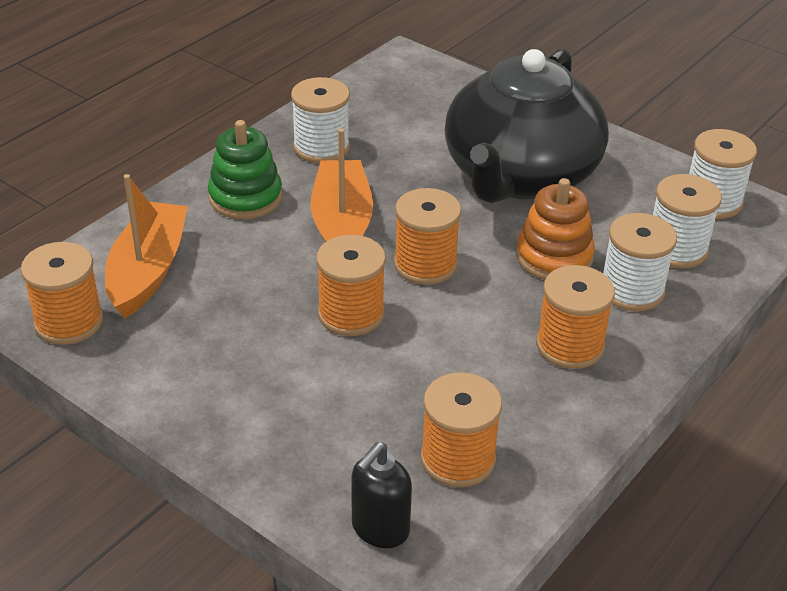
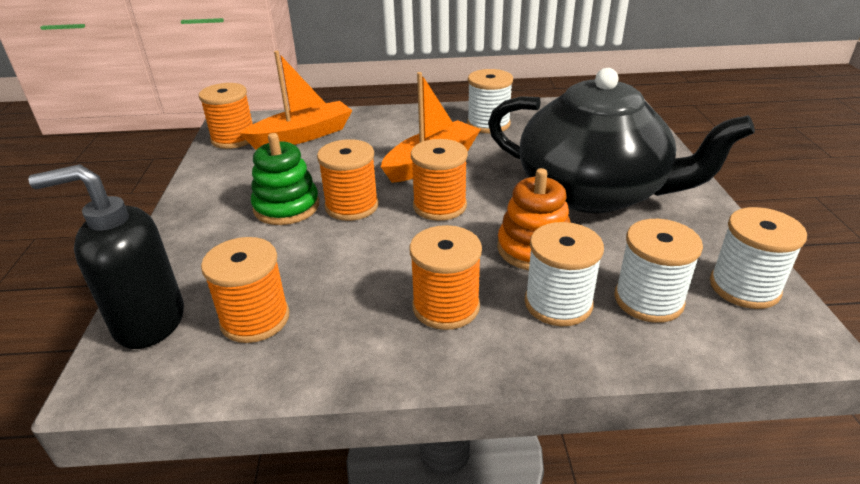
camera: 50 degrees right, 5 degrees down
green stacking toy [208,120,282,219] -> green stacking toy moved to [251,133,319,225]
black soap dispenser [352,442,412,548] -> black soap dispenser [28,164,184,349], size x1.58
black teapot [445,48,609,203] -> black teapot turned 135 degrees counterclockwise [488,68,755,213]

